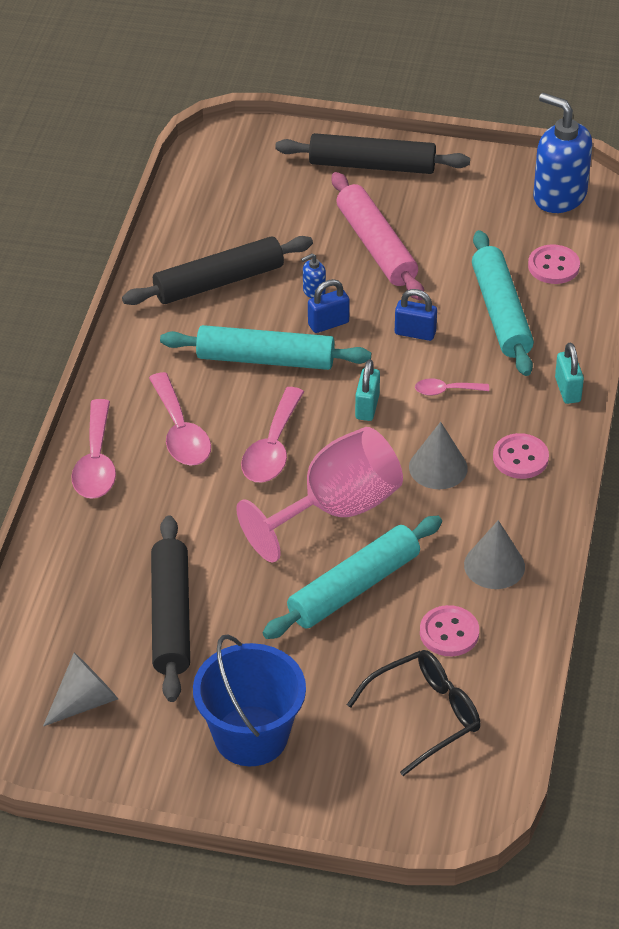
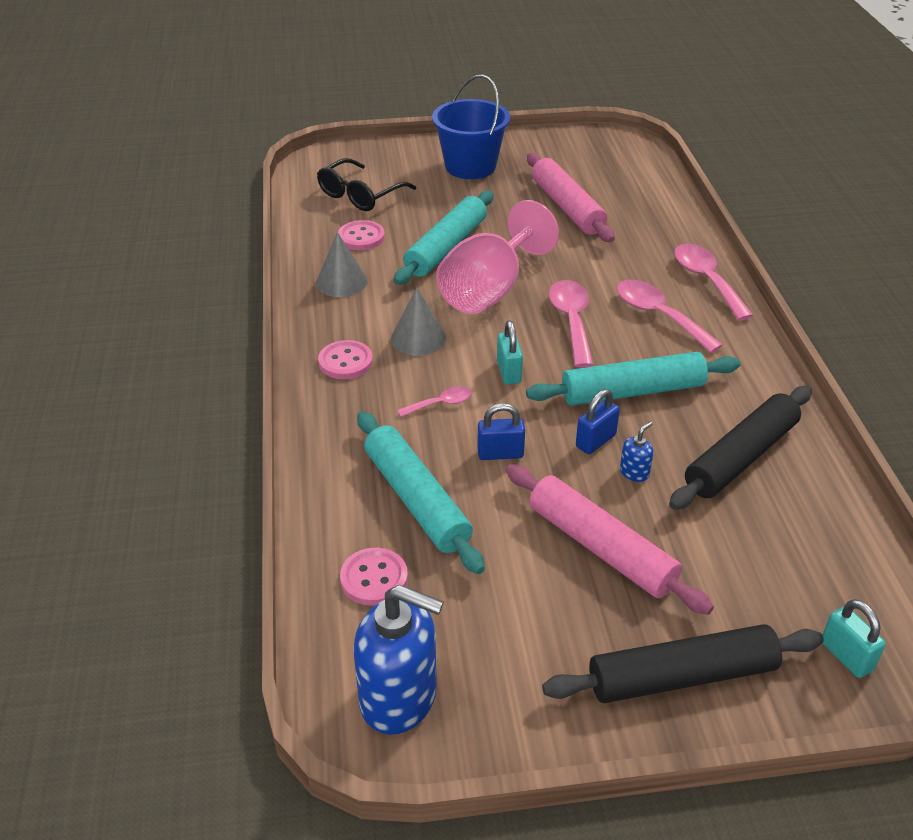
camera: 160 degrees right, 5 degrees down
grey cone [43,653,118,726] -> none
black rolling pin [151,515,190,702] -> pink rolling pin [527,153,615,242]
turquoise padlock [555,343,584,404] -> turquoise padlock moved to [822,599,886,678]

